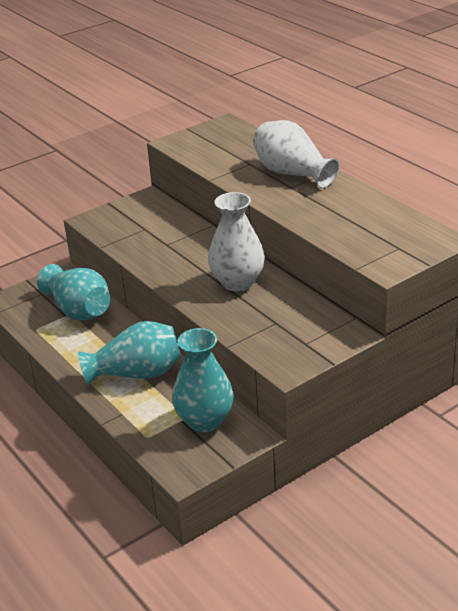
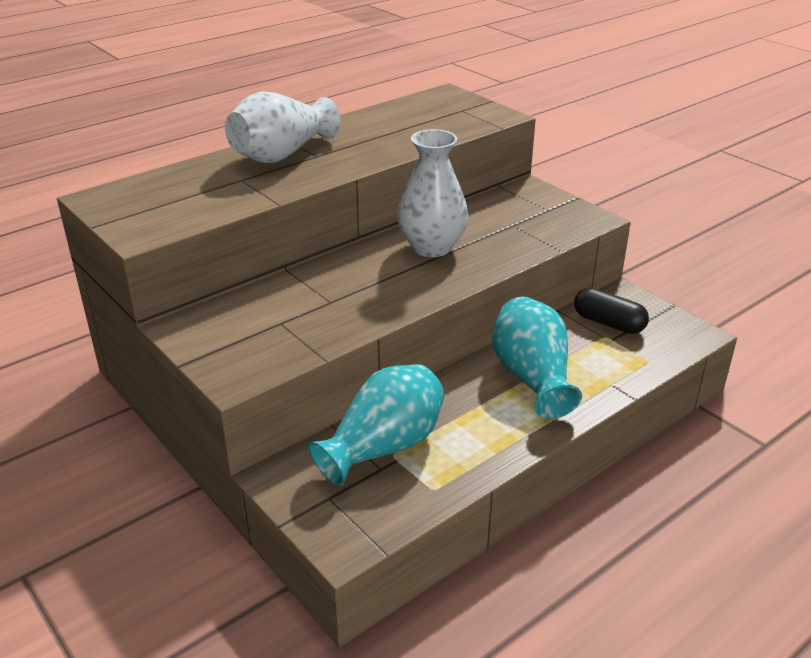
camera: 95 degrees left, 0 degrees up
turquoise vase [172,328,234,432] -> black capsule [574,288,649,334]

